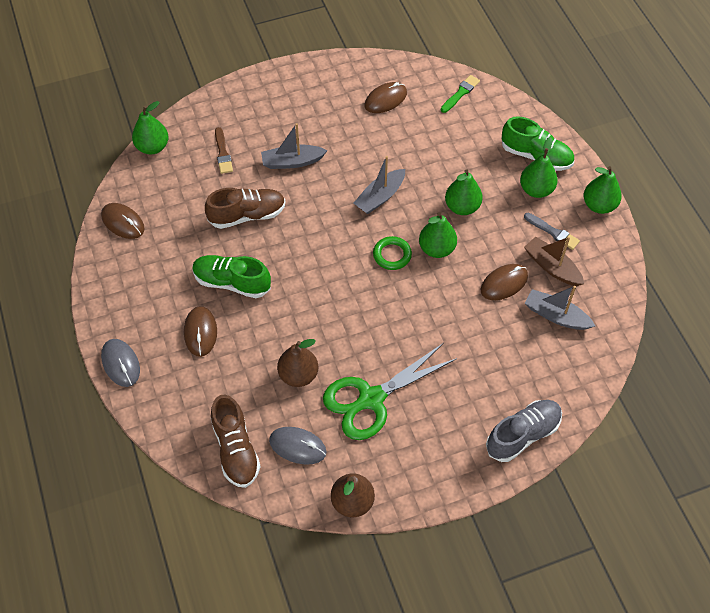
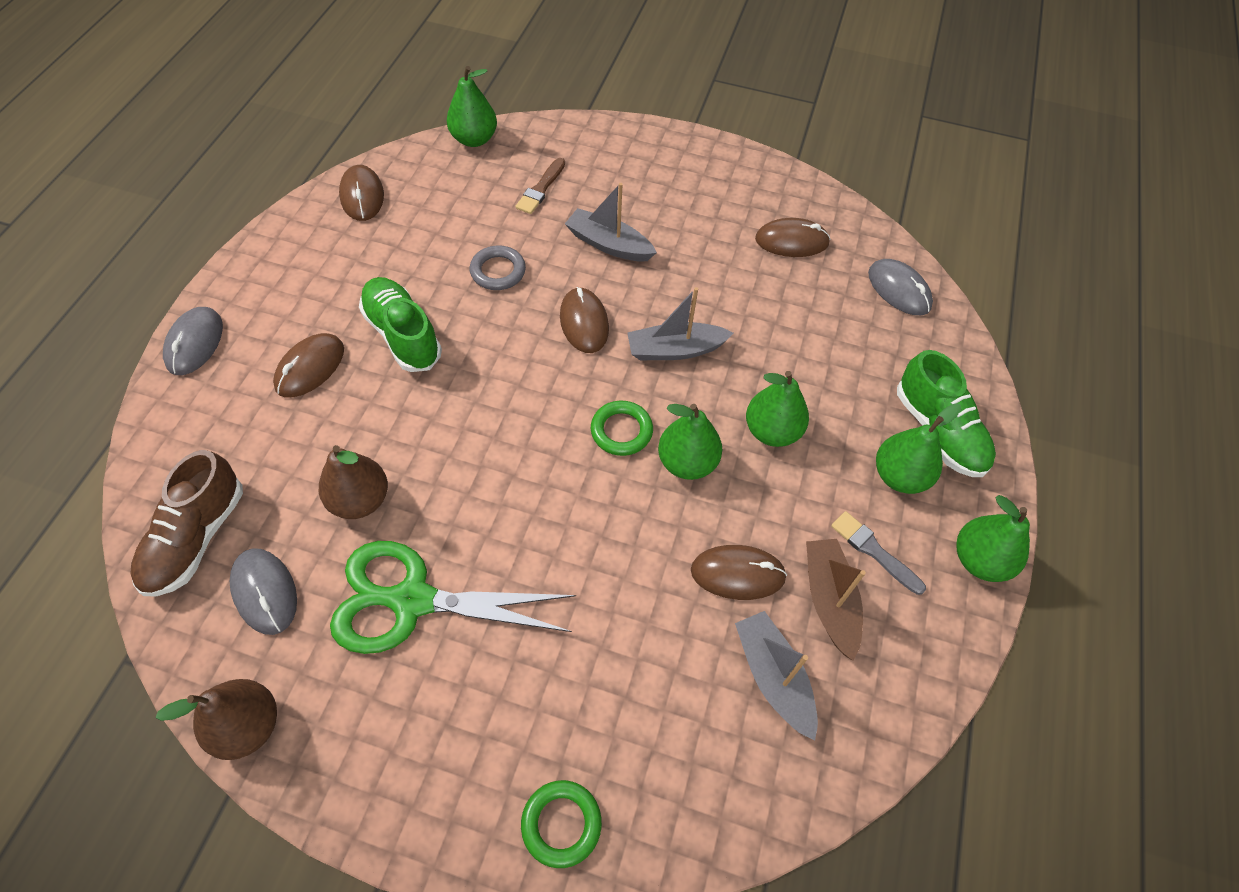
camera: 35 degrees right, 0 degrees up
brown shoe [205,188,286,229] -> grey ring [470,245,526,290]
green brush [441,75,480,113] -> grey mouse [868,259,933,315]
grey shoe [486,400,562,462] -> green ring [521,780,602,868]
grey brush [524,213,580,250] -> grey brush turned 150 degrees clockwise [831,511,926,595]
none -> brown mouse [560,287,609,353]

